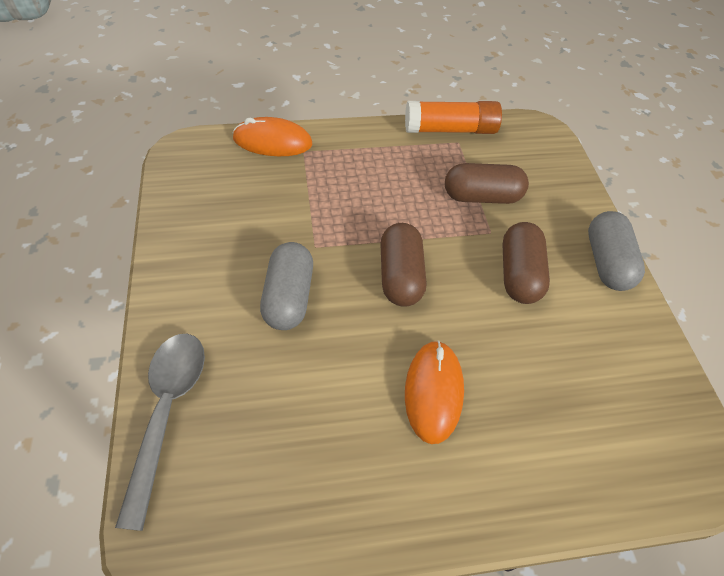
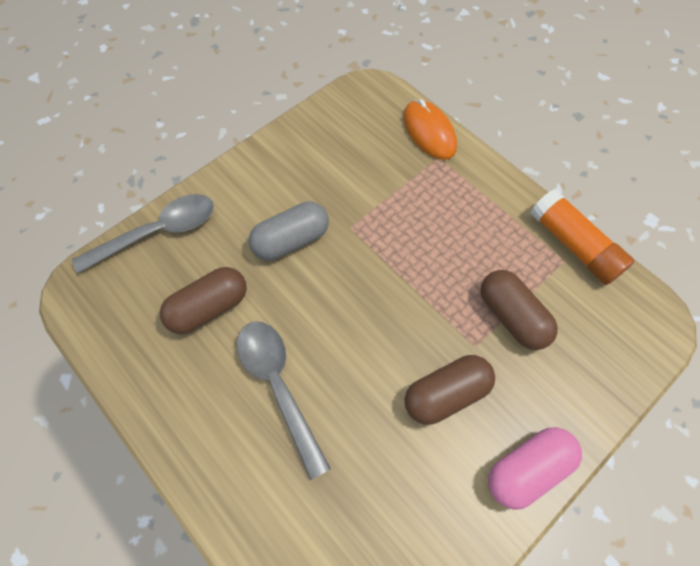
camera: 60 degrees right, 10 degrees up
brown capsule [380,223,426,307] -> brown capsule moved to [160,267,247,334]
orange mouse [405,340,464,444] -> grey spoon [237,321,331,480]
grey capsule [588,211,645,291] -> pink capsule [488,427,582,510]

